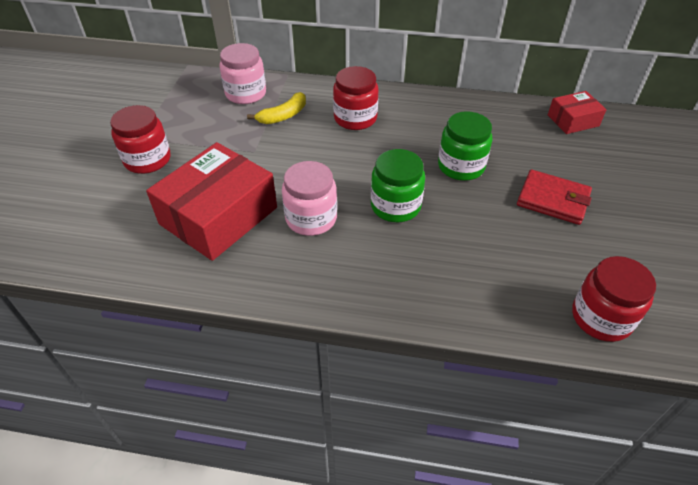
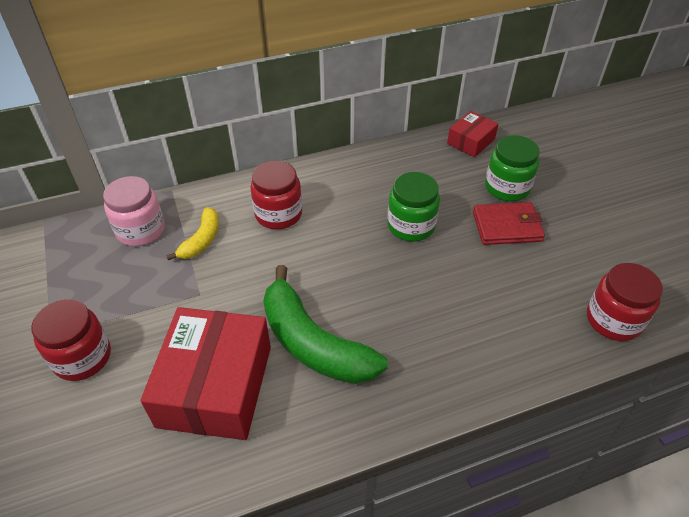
camera: 30 degrees left, 0 degrees up
pink jar [282,161,337,236] -> green banana [263,265,388,384]
green jar [371,149,425,222] -> green jar moved to [485,135,540,201]

